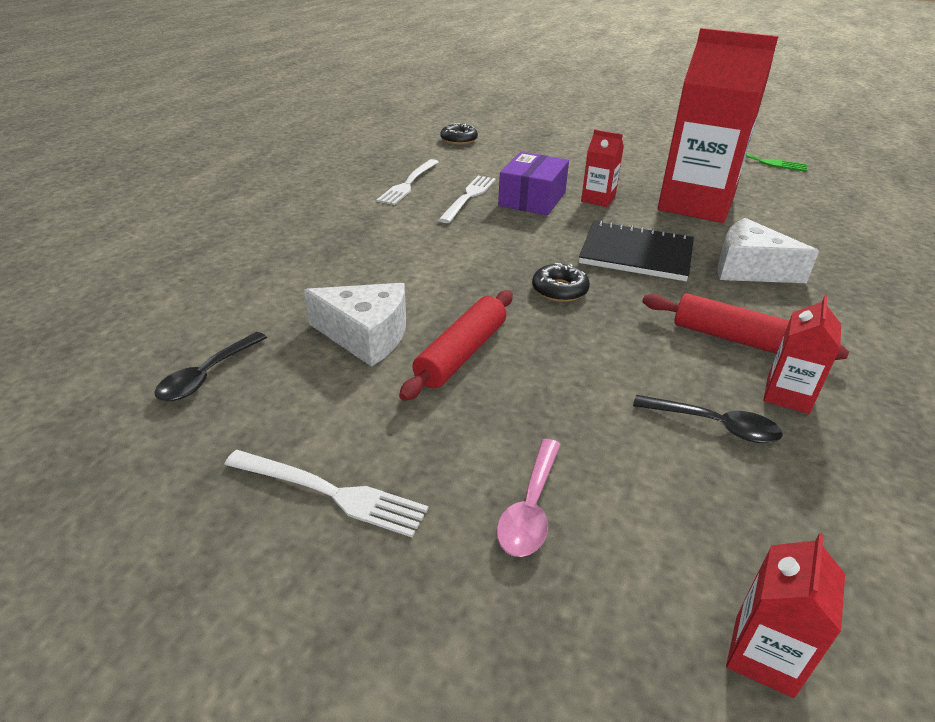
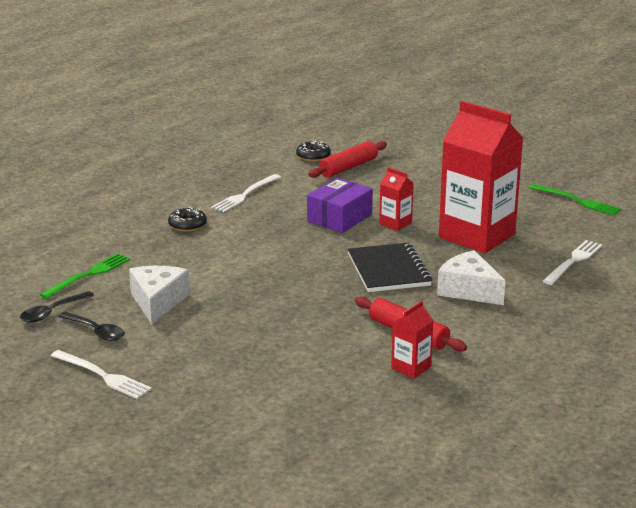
camera: 15 degrees right, 10 degrees down
white cheese [304,283,406,367] -> white cheese turned 120 degrees counterclockwise [129,266,190,324]
red rolling pin [399,290,513,401] -> red rolling pin moved to [309,141,387,178]
white fork [438,176,496,223] -> white fork moved to [543,240,602,285]
pink spoon [496,439,561,557] -> none
black donut [532,263,590,302] -> black donut moved to [168,207,207,232]
black notebook [579,220,694,281] -> black notebook turned 45 degrees clockwise [348,243,432,292]
black spoon [633,395,783,443] -> black spoon moved to [58,312,125,341]
red carton [726,533,845,698] -> none
none -> green fork [40,253,130,299]

